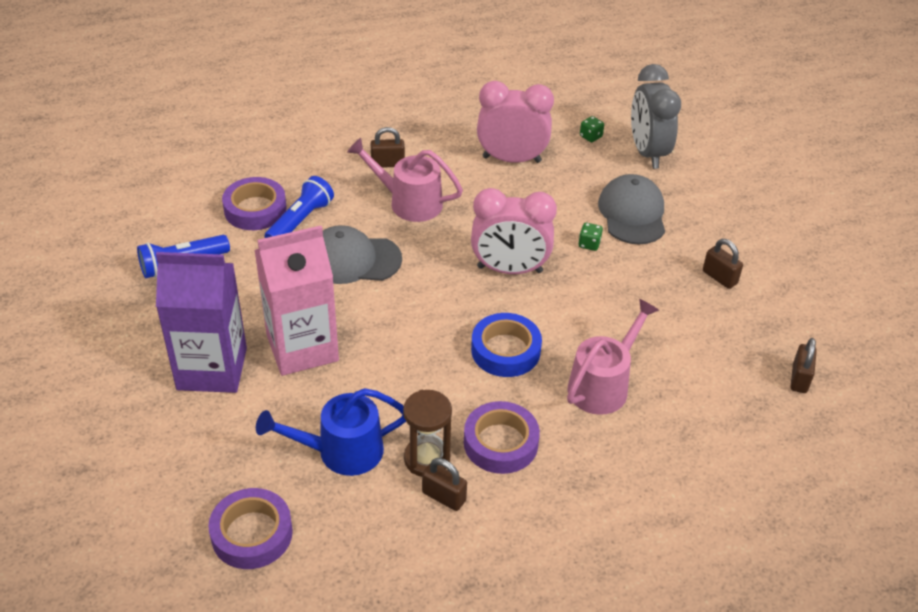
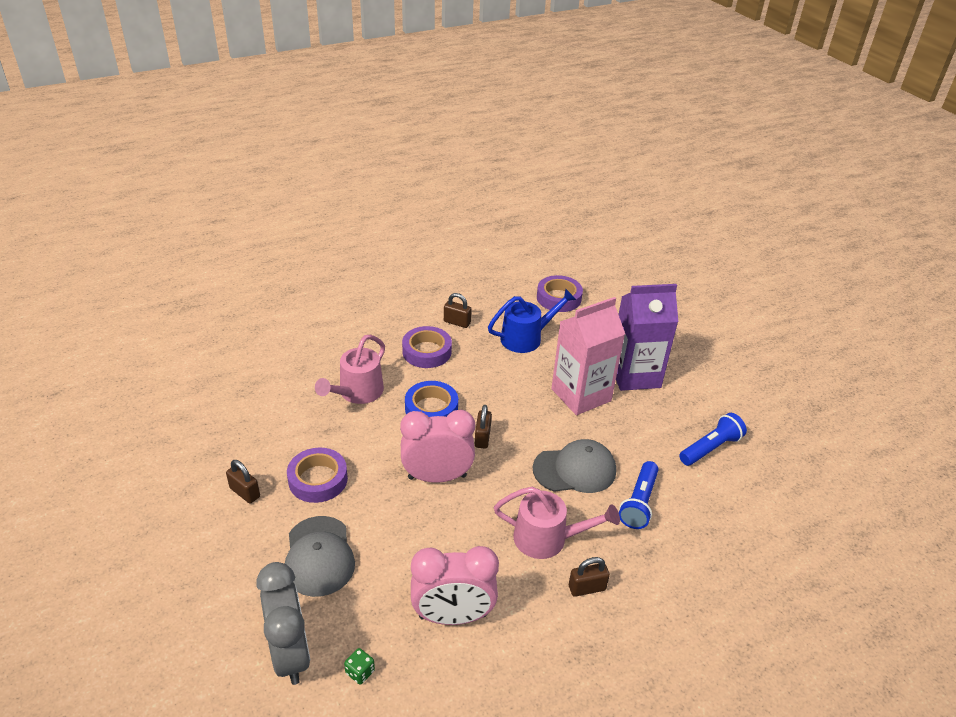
camera: 170 degrees right, 5 degrees down
purple tape [222,177,287,230] -> purple tape moved to [287,448,348,503]
brown hourglass [403,390,452,477] -> none
green dice [578,223,603,251] -> none
brown padlock [790,338,817,393] -> brown padlock moved to [475,405,492,449]

